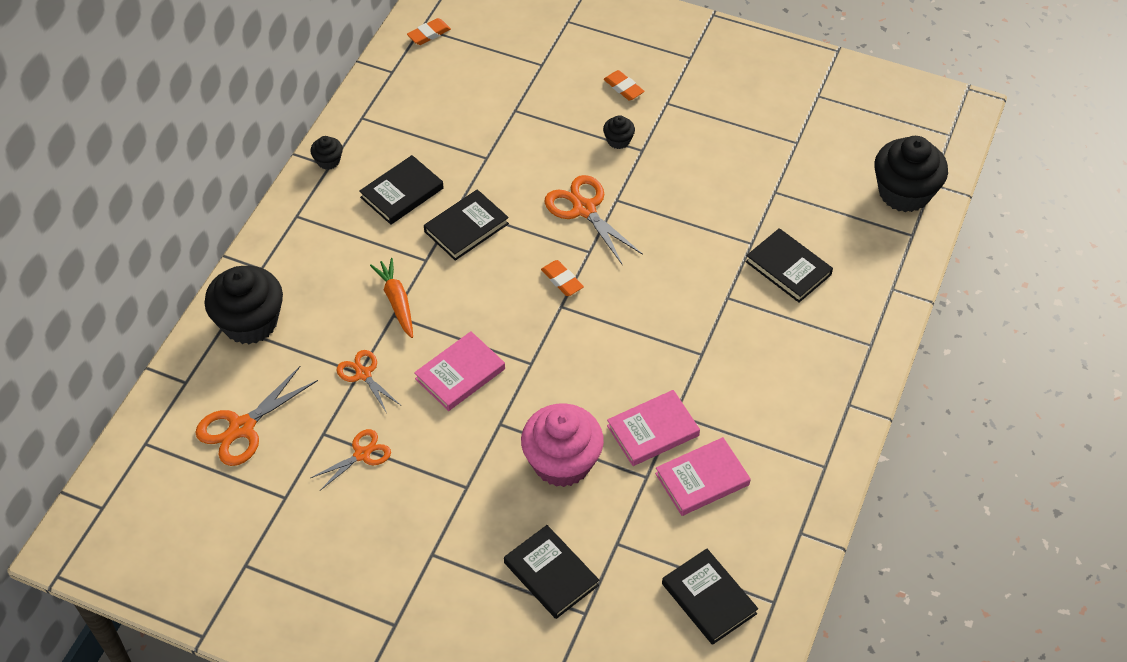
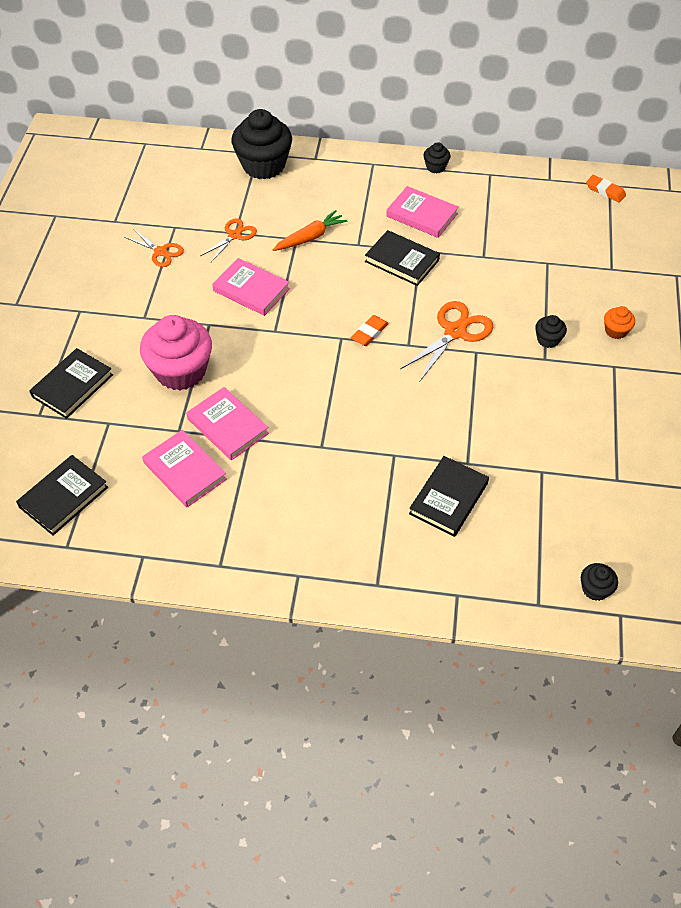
camera: 75 degrees right, 0 degrees up
orange scissors [195,366,318,466] -> none
black book [359,155,444,225] -> pink book [386,186,459,238]
orange eraser [603,70,645,101] -> orange cupcake [604,306,635,339]
black cupcake [874,136,948,212] -> black cupcake [581,563,618,601], size x0.45

